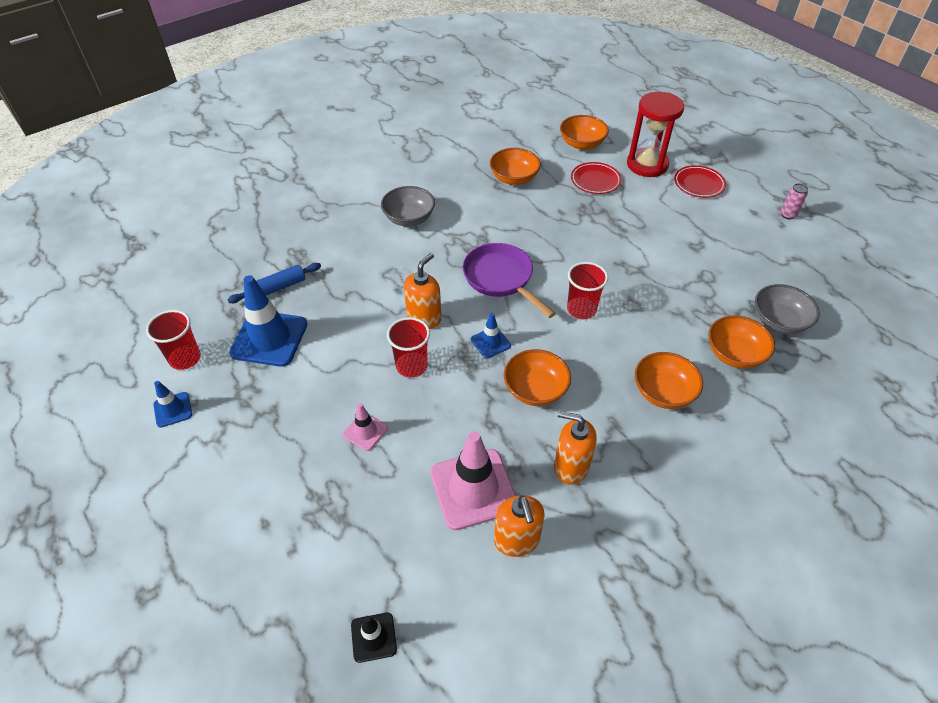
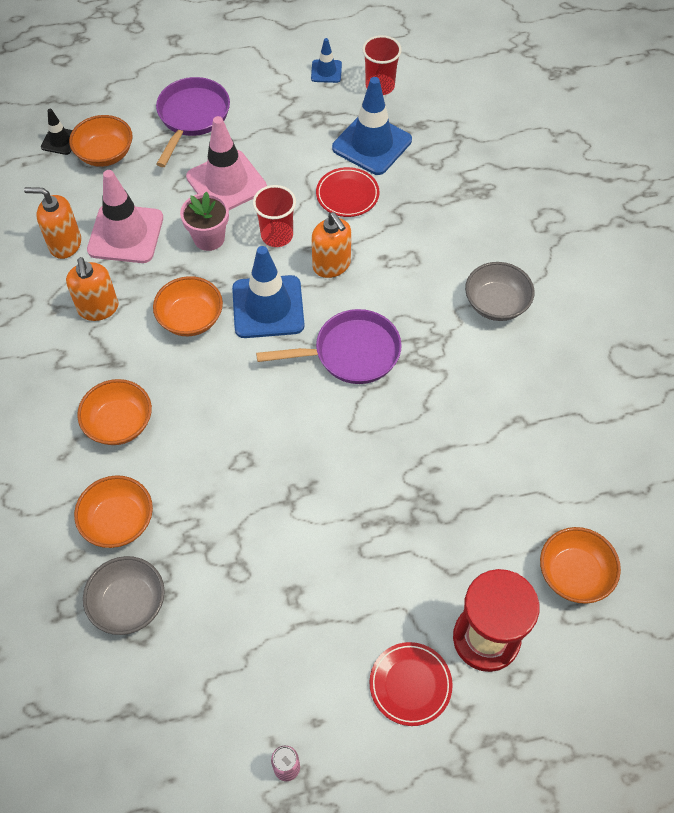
camera: 115 degrees right, 10 degrees up
blue rolling pin [227,263,321,303] -> none
pink traffic cone [343,403,388,451] -> pink traffic cone [186,116,267,210], size x2.00
blue traffic cone [471,313,511,358] -> blue traffic cone [232,246,304,338], size x2.00
orange bowl [490,148,541,185] -> orange bowl moved to [69,115,133,167]
orange soap dispenser [554,411,597,484] -> orange soap dispenser turned 120 degrees clockwise [66,257,118,321]
red cup [567,262,608,319] -> none
red plate [571,162,622,194] -> red plate moved to [316,167,379,217]
none -> purple pan [156,77,230,167]
none -> pink flower pot [180,191,229,251]

